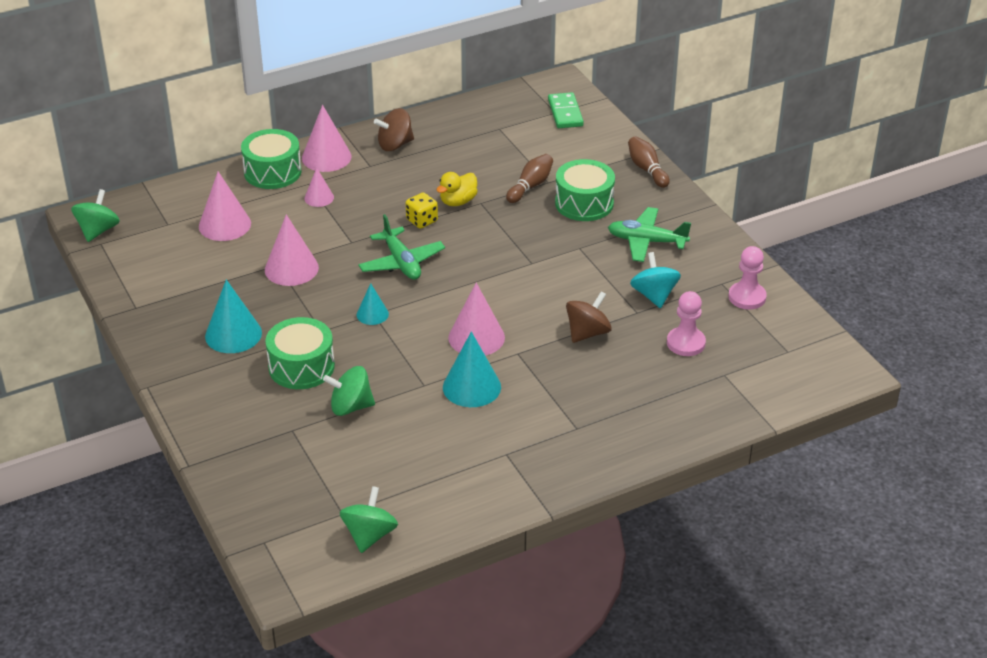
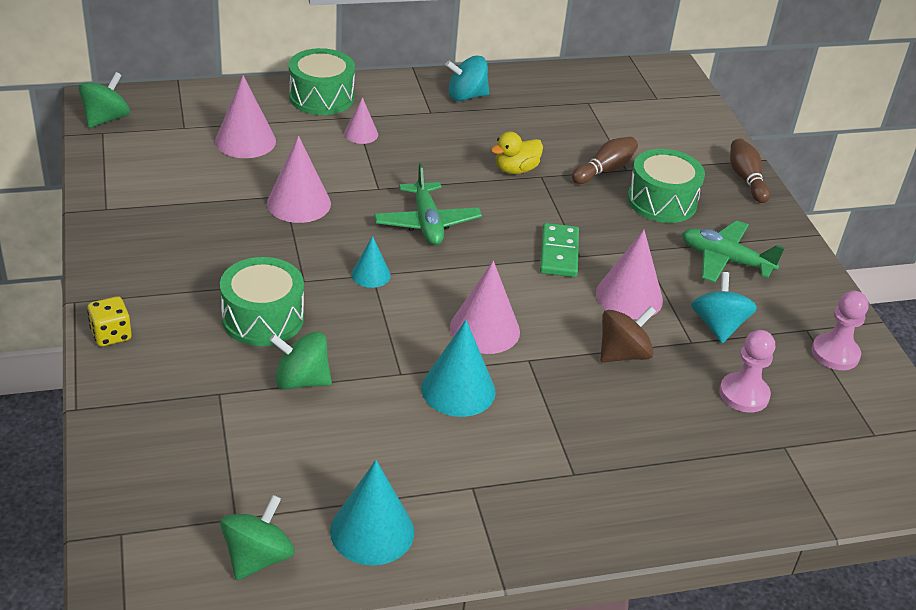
camera: 10 degrees right, 0 degrees up
turquoise cone [205,279,262,353] -> turquoise cone moved to [330,460,414,565]
pink cone [302,105,352,172] -> pink cone moved to [596,230,663,319]
brown spinning top [374,108,414,151] -> turquoise spinning top [445,55,489,101]
yellow dice [405,192,438,229] -> yellow dice moved to [87,296,132,346]
green domino [548,92,584,128] -> green domino moved to [540,223,579,277]

